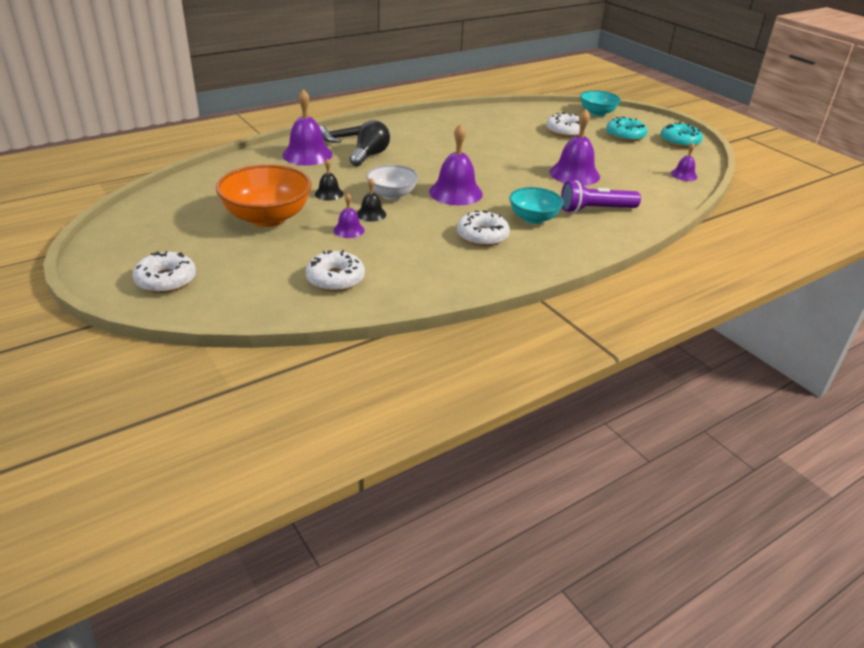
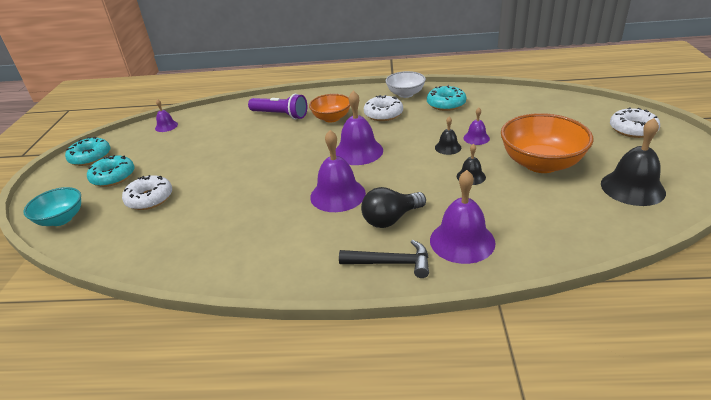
camera: 140 degrees left, 0 degrees up
white donut [305,250,365,292] -> none
white bowl [366,165,418,200] -> white bowl moved to [386,71,426,98]
turquoise bowl [509,187,564,224] -> orange bowl [309,94,350,123]
purple bell [550,109,600,186] -> purple bell moved to [310,130,366,212]
none -> turquoise donut [427,85,466,111]
none -> black bell [601,118,666,206]

